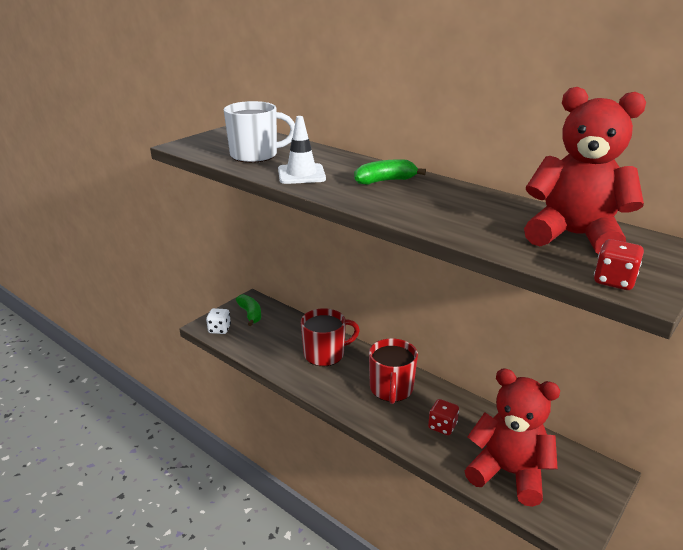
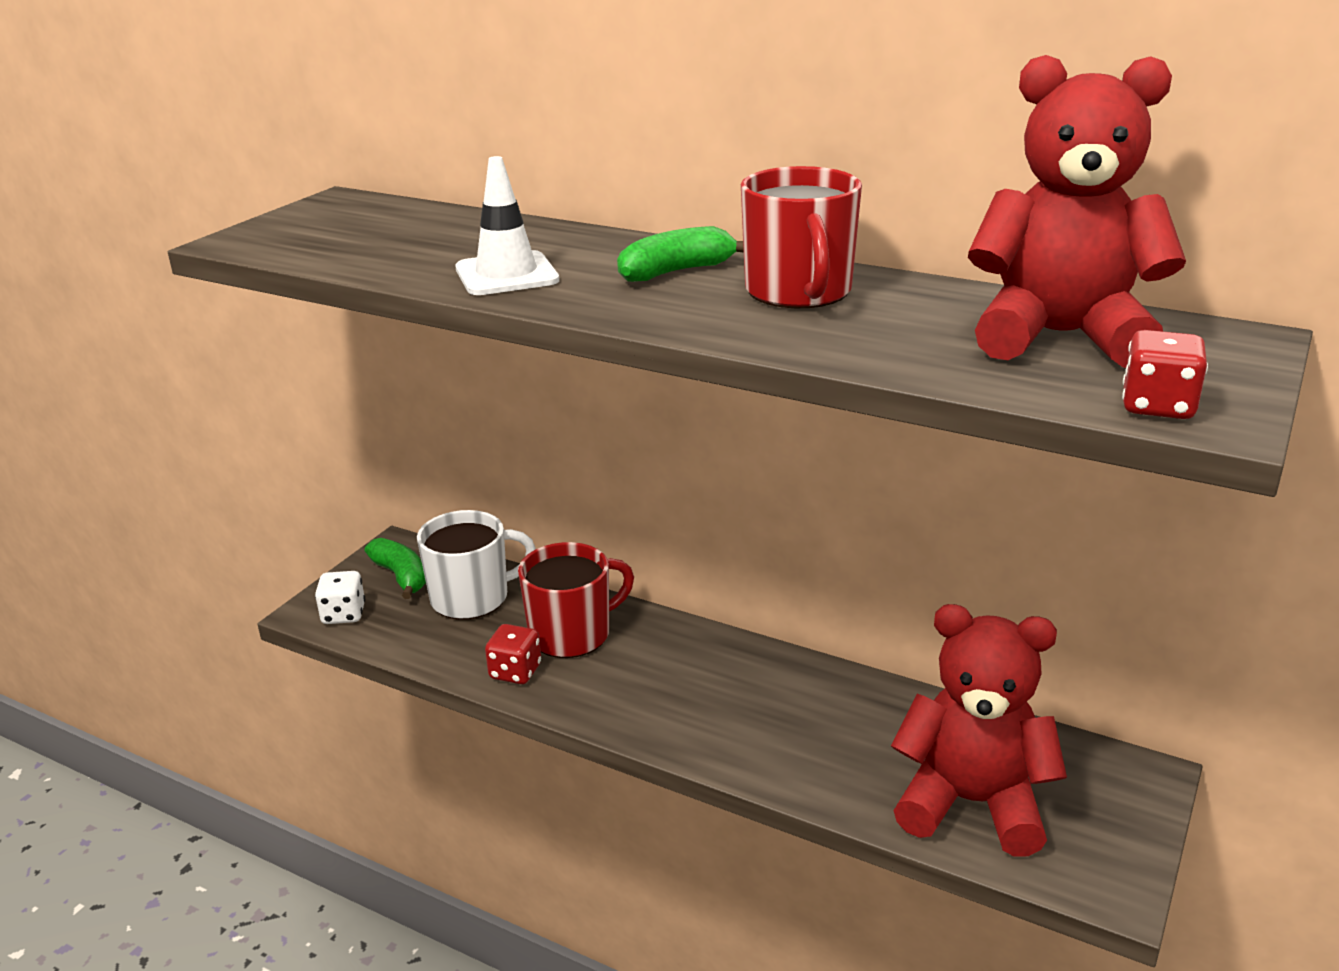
camera: 10 degrees left, 0 degrees up
white mug [224,101,295,163] -> white mug moved to [417,510,536,620]
red mug [369,338,418,404] -> red mug moved to [741,166,862,308]
red dice [428,399,459,435] -> red dice moved to [485,624,541,684]

